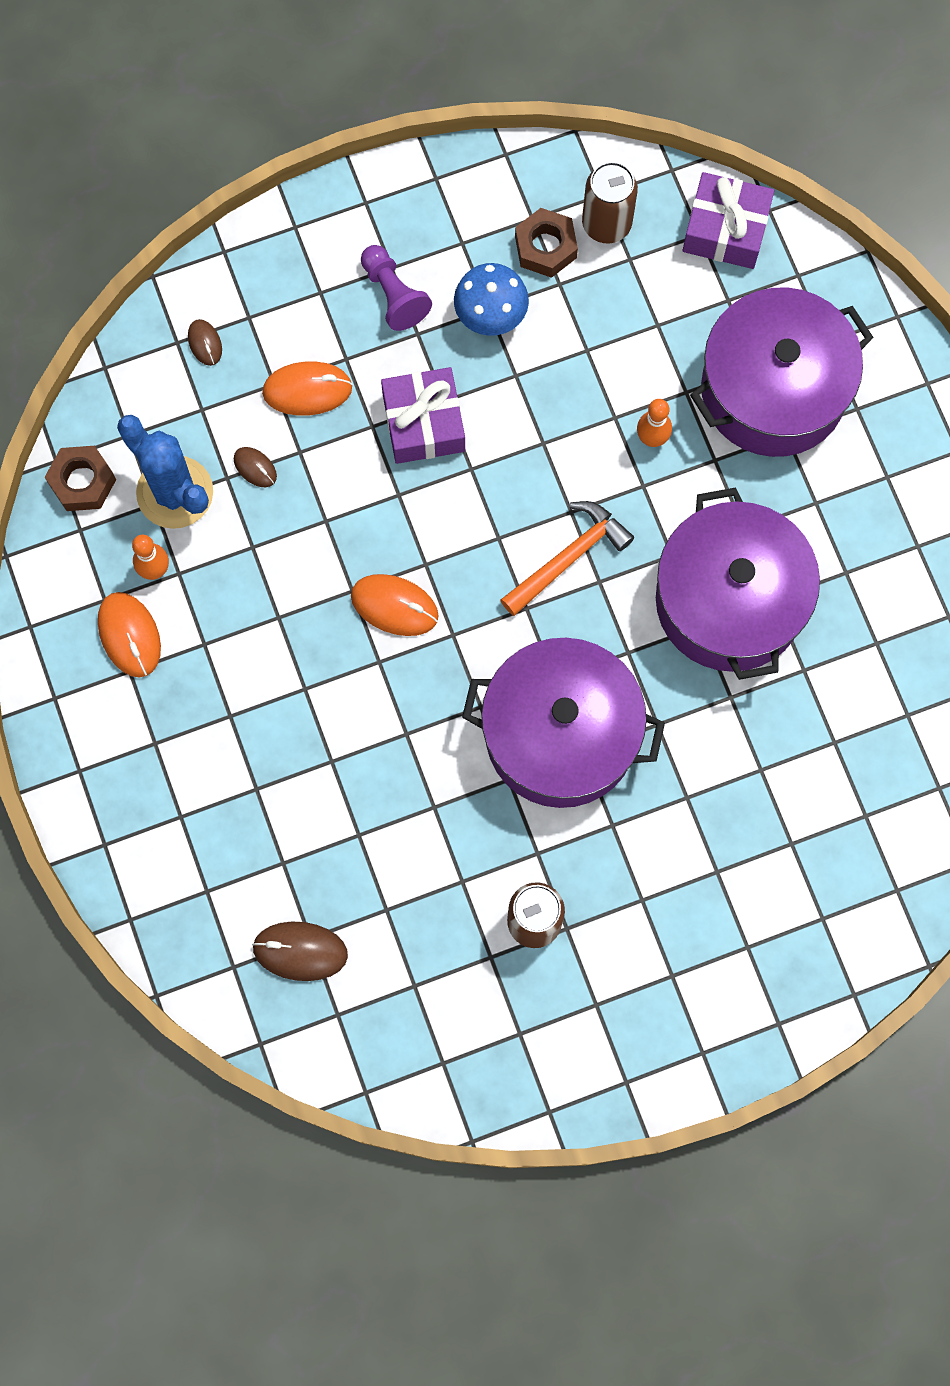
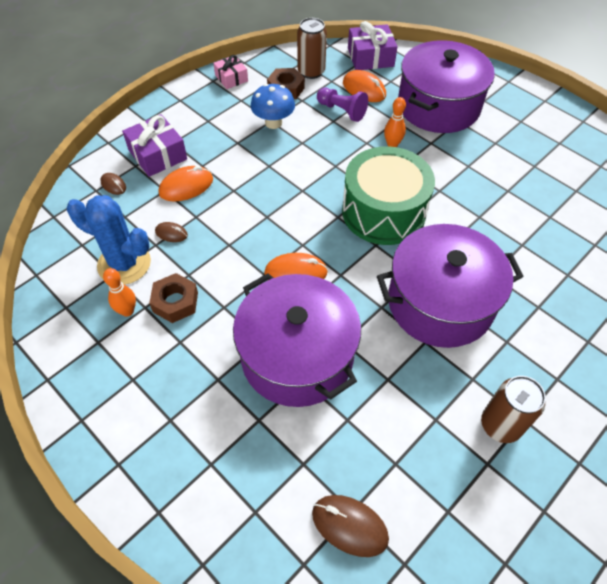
camera: 25 degrees left, 20 degrees down
brown nut [45,446,116,511] -> brown nut moved to [149,273,198,323]
orange mouse [98,592,161,677] -> orange mouse moved to [343,70,386,102]
brown mouse [252,922,348,981] -> brown mouse turned 45 degrees clockwise [312,495,389,557]
purple pawn [361,245,432,331] -> purple pawn moved to [317,88,368,122]
purple gift [381,367,465,464] -> purple gift moved to [122,114,187,177]
orange hammer [500,501,634,616] -> green drum [342,146,435,245]
purple pot [656,487,820,680] -> purple pot moved to [233,273,361,407]
none -> pink gift [213,55,248,89]

